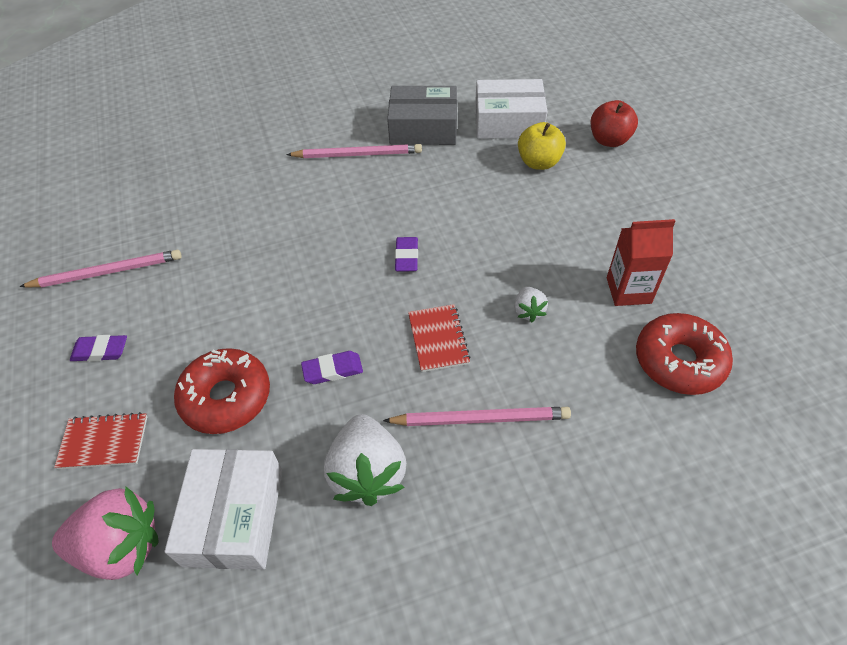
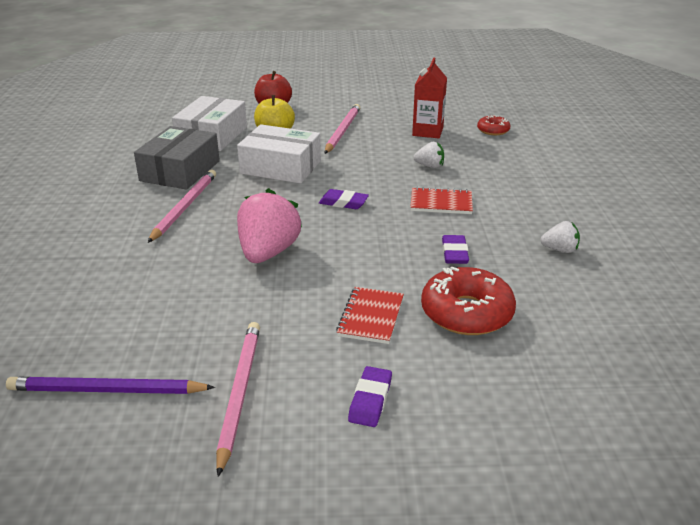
camera: 75 degrees left, 20 degrees down
pink strawberry [52,487,159,580] -> pink strawberry moved to [237,188,302,263]
red notebook [54,412,147,469] -> red notebook moved to [336,287,404,344]
white box [165,449,282,570] -> white box moved to [237,124,321,184]
white strawberry [324,414,406,506] -> white strawberry [540,221,580,253], size x0.50
pink pencil [383,407,571,426] -> pink pencil moved to [325,104,360,154]
red donut [636,313,733,395] -> red donut [477,115,511,135], size x0.54
none -> purple pencil [6,377,215,394]

